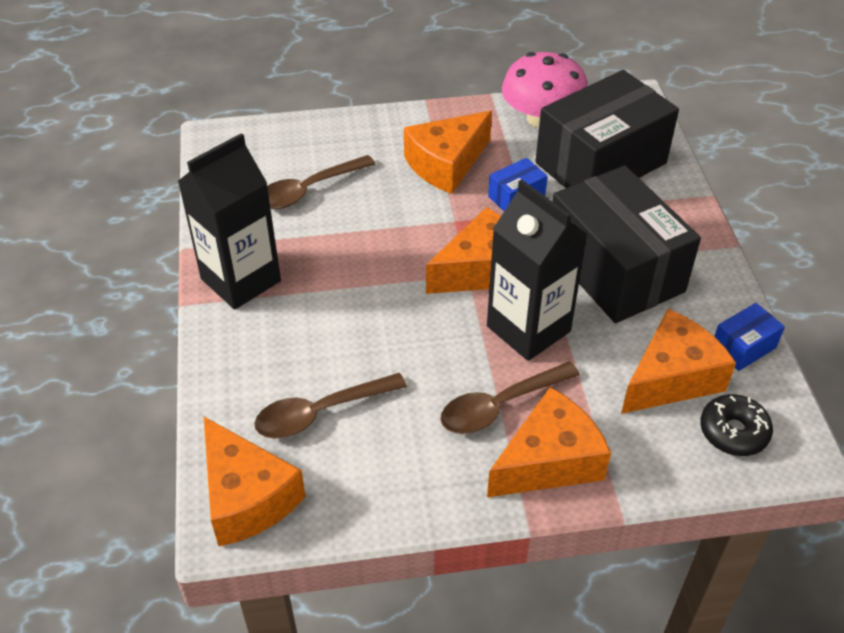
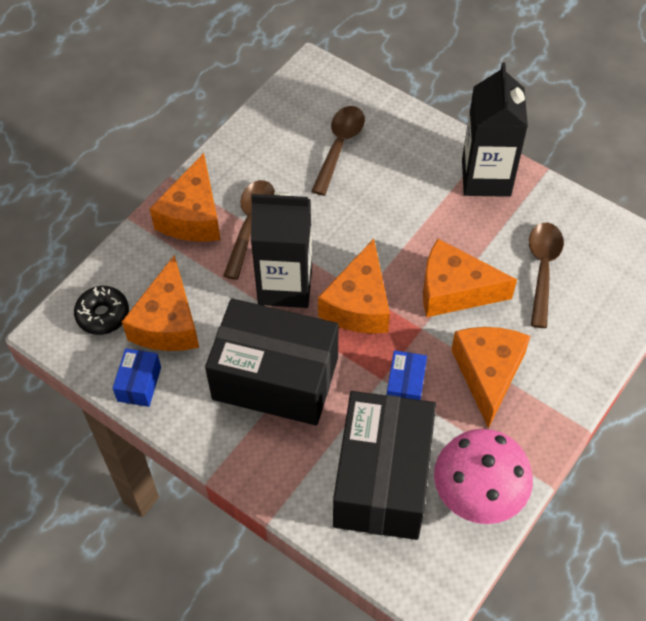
camera: 135 degrees right, 10 degrees up
orange cheese [204,417,306,546] -> orange cheese moved to [423,239,517,317]

